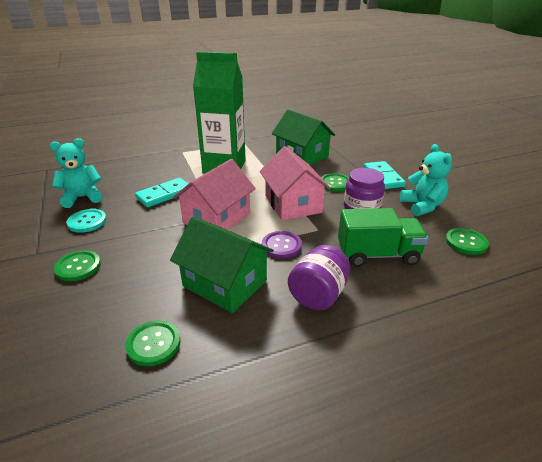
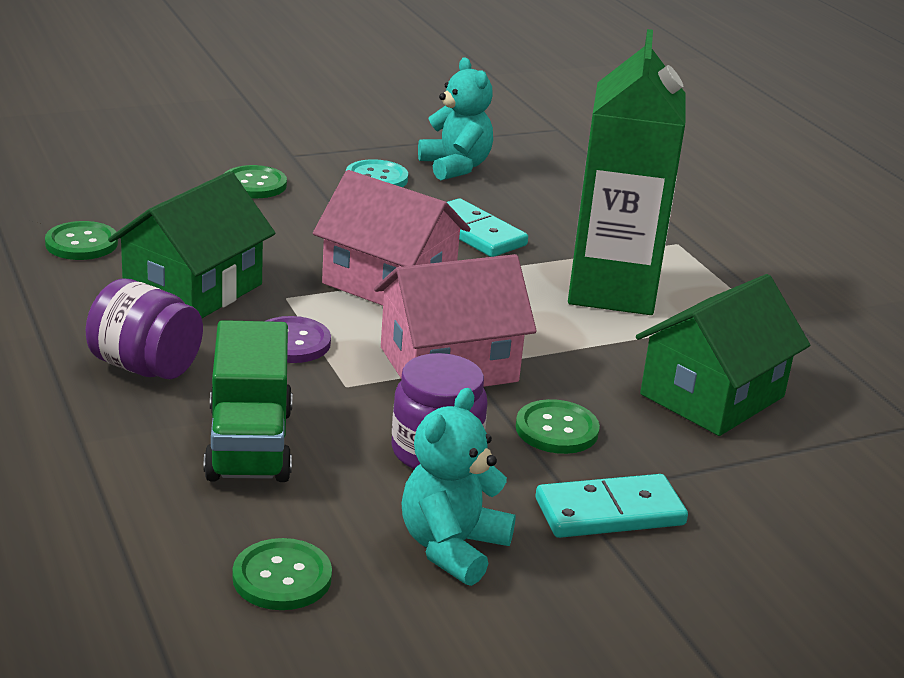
camera: 85 degrees right, 5 degrees down
turquoise teddy bear [400,144,452,216] -> turquoise teddy bear turned 135 degrees clockwise [401,388,516,586]

